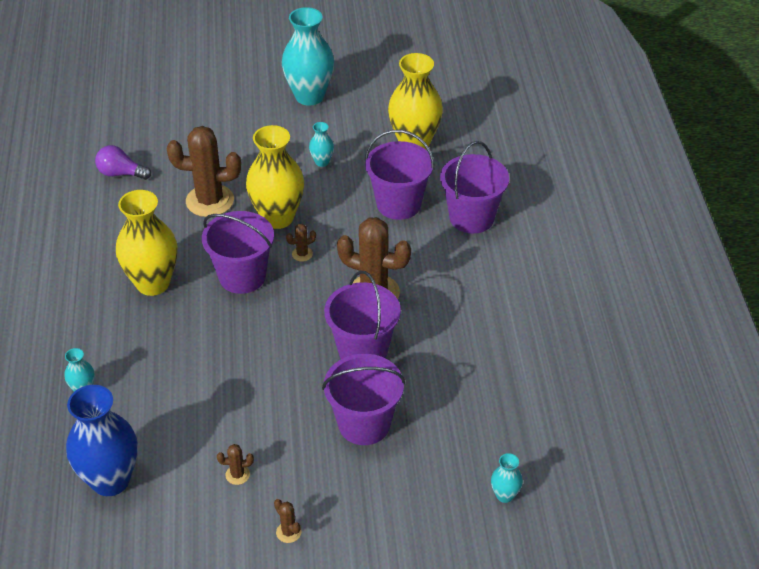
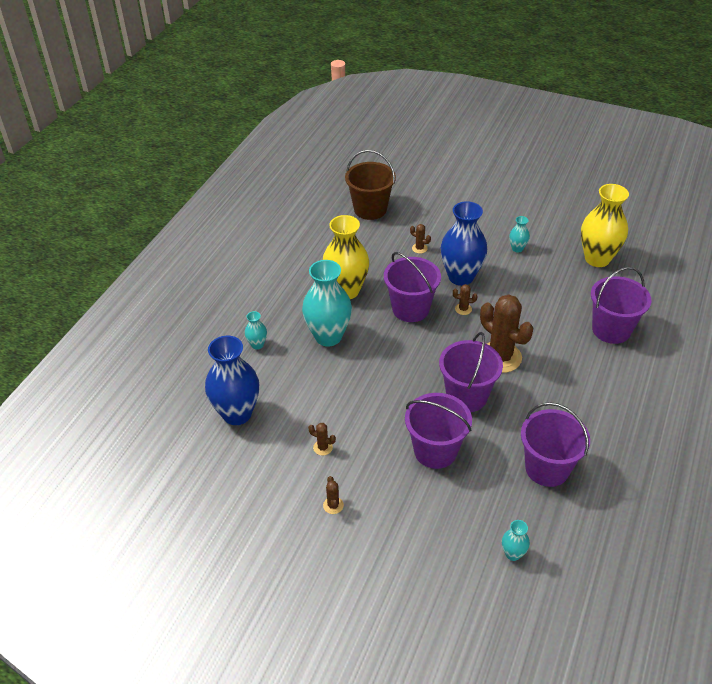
camera: 30 degrees right, 0 degrees up
purple light bulb [95,145,151,180] -> brown bucket [345,150,396,220]
brown cactus [167,126,241,217] -> brown cactus [410,224,431,254], size x0.42
yellow vase [246,125,304,229] -> blue vase [441,201,487,286]
turquoise vase [282,7,334,106] -> turquoise vase moved to [302,260,352,347]
purple bucket [365,130,434,220] -> purple bucket moved to [521,402,590,487]

